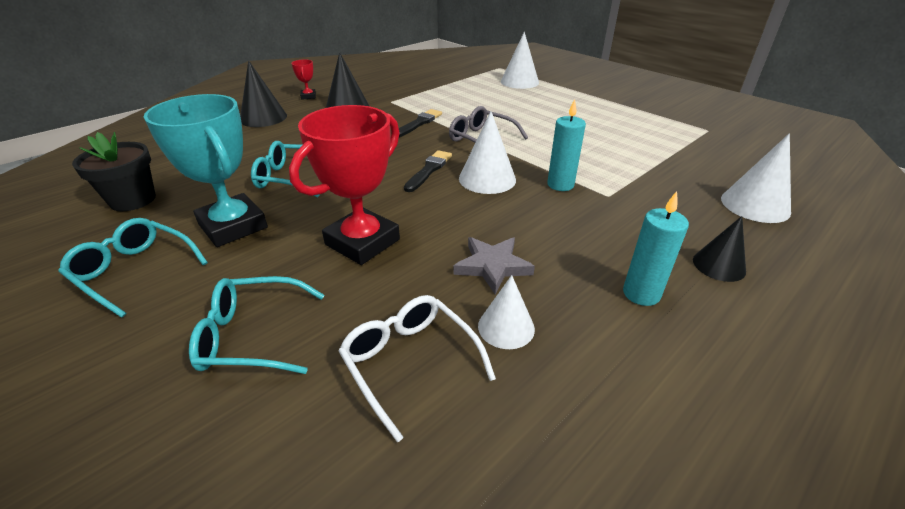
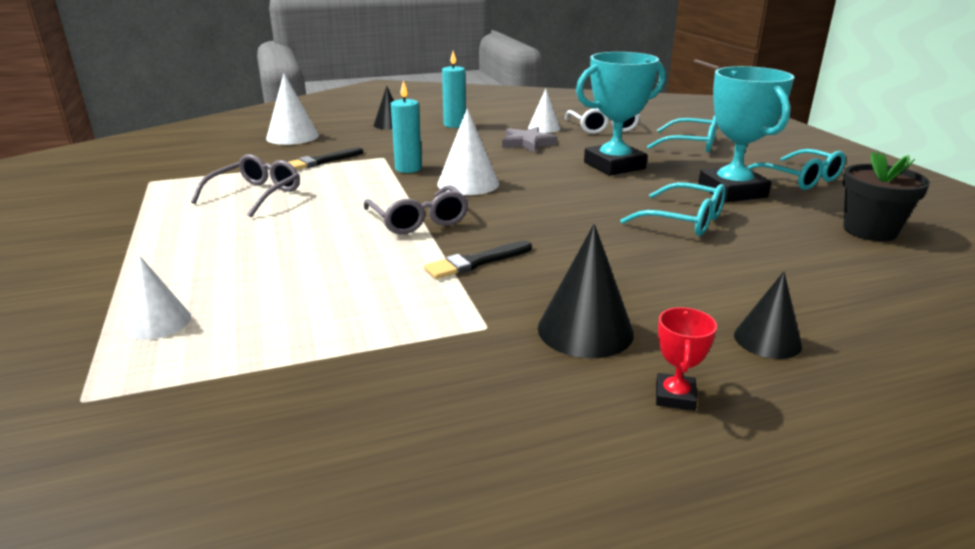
camera: 155 degrees left, 10 degrees down
black cone [240,60,287,127] -> black cone [734,271,802,359], size x0.66
red trophy [289,105,400,265] -> turquoise trophy [576,52,666,176]
black brush [404,150,452,192] -> black brush moved to [289,147,363,170]
white cone [501,32,539,89] -> white cone [124,256,191,340], size x0.66
none -> grey glasses [191,154,300,217]

